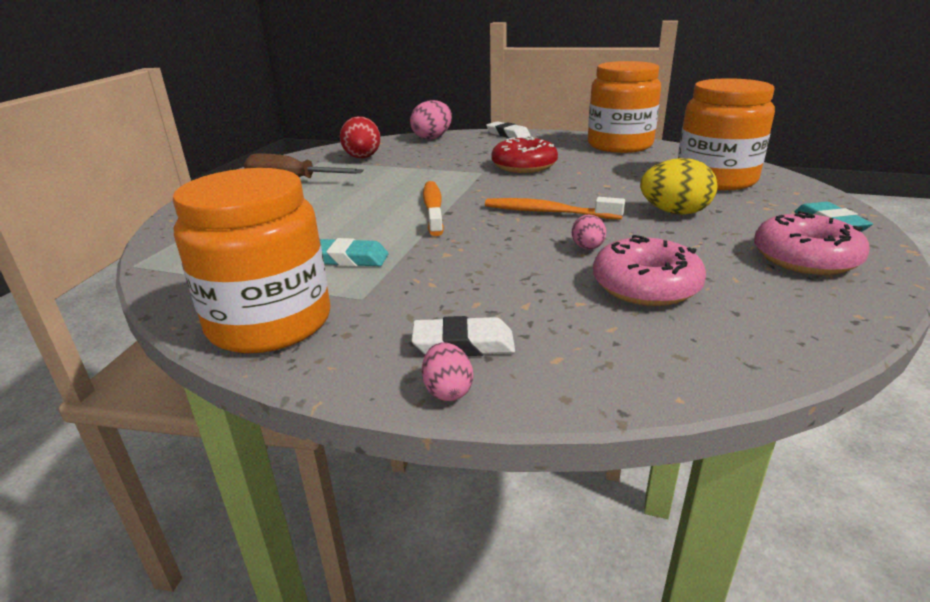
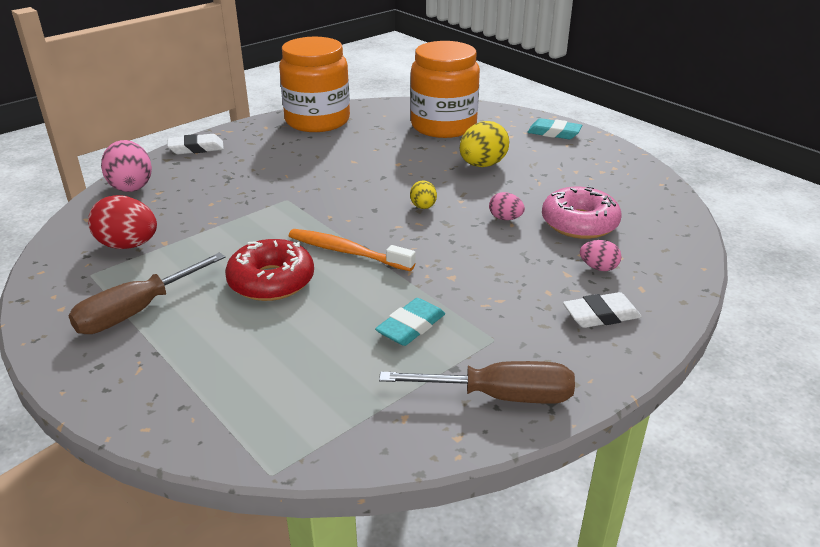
camera: 60 degrees left, 5 degrees up
orange jar [173,168,330,353] -> brown screwdriver [379,361,575,404]
white eraser [411,316,515,356] -> white eraser turned 45 degrees clockwise [563,292,642,328]
pink egg [422,342,473,401] -> pink egg moved to [580,240,621,271]
orange toothbrush [485,197,625,220] -> yellow egg [410,180,437,209]
red donut [491,136,558,173] -> red donut moved to [225,239,314,301]
pink donut [754,211,870,275] -> none

